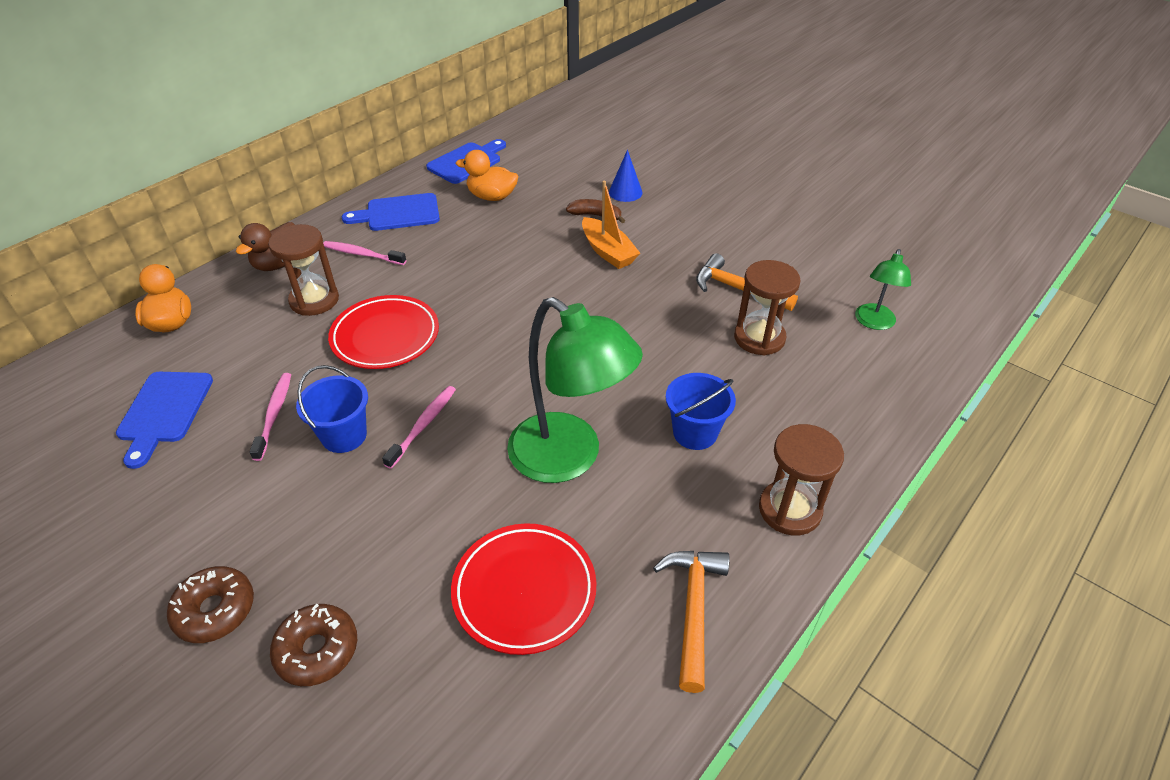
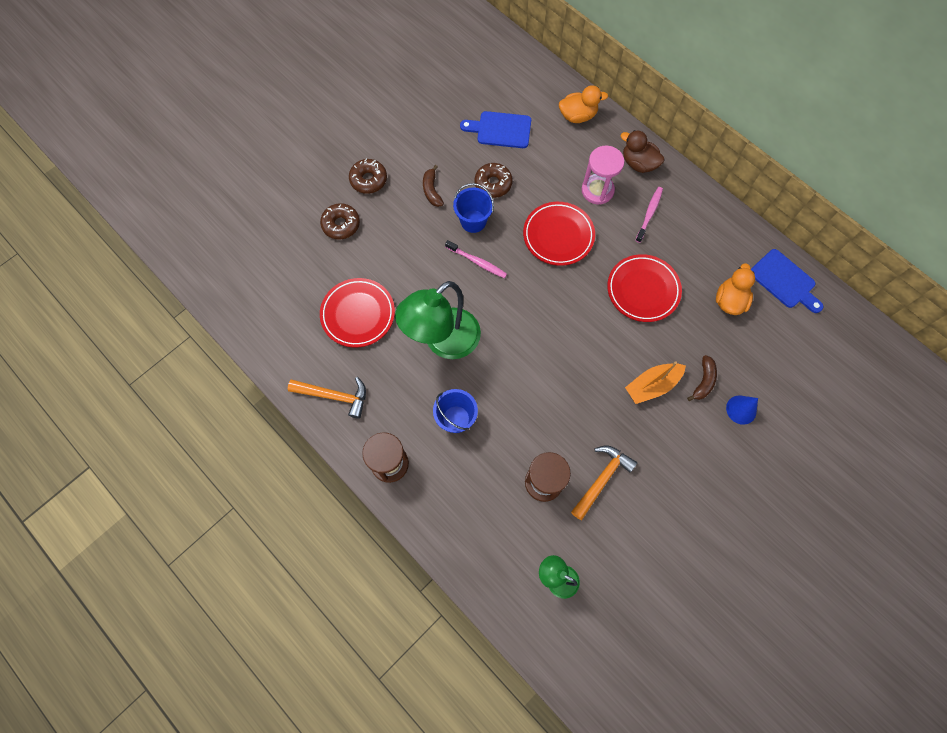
camera: 95 degrees right, 25 degrees up
pink toothbrush [250,373,291,461] -> brown donut [474,163,513,198]
brown hourglass [268,224,339,316] -> pink hourglass [581,146,624,204]
blue cutting board [342,193,440,231] -> none
none -> brown banana [423,165,444,207]
none -> red plate [607,254,682,322]

